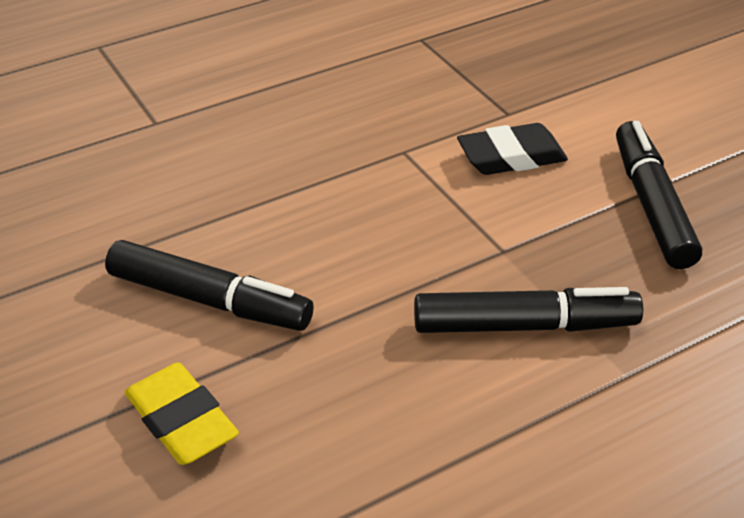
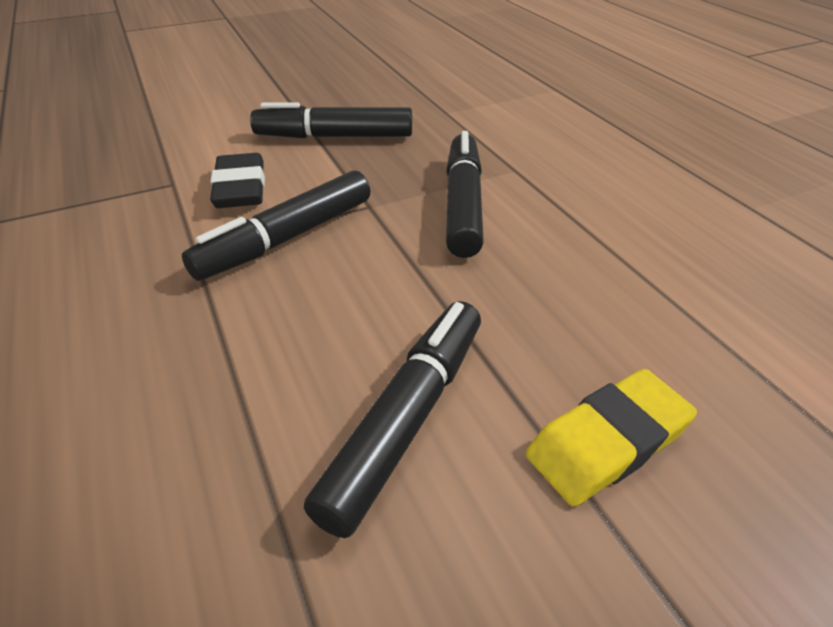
camera: 85 degrees left, 0 degrees up
none -> black marker [182,170,370,281]

